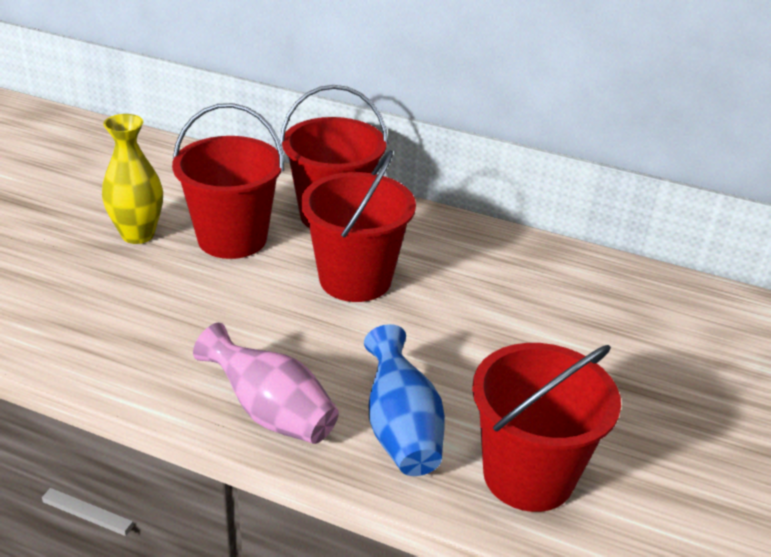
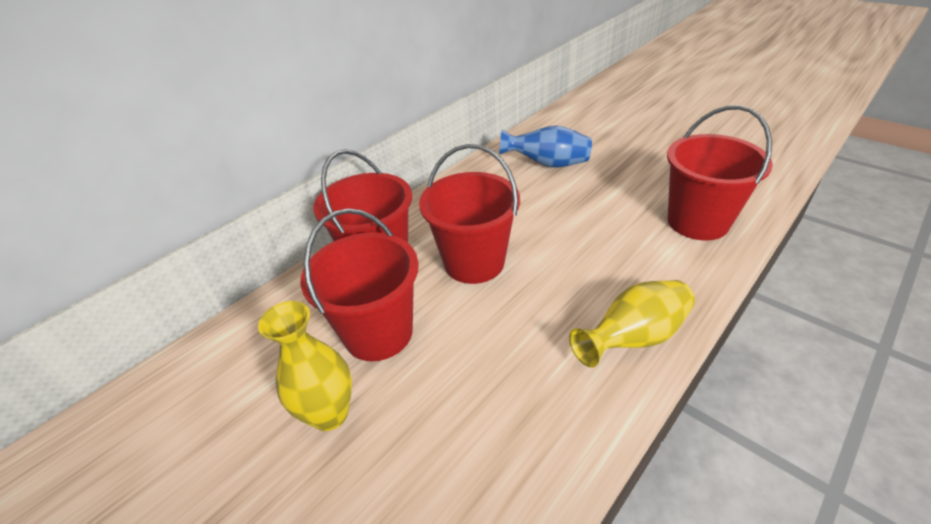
camera: 65 degrees left, 5 degrees up
pink vase [193,323,339,444] -> yellow vase [569,280,695,368]
blue vase [364,324,445,476] -> blue vase moved to [499,126,592,168]

